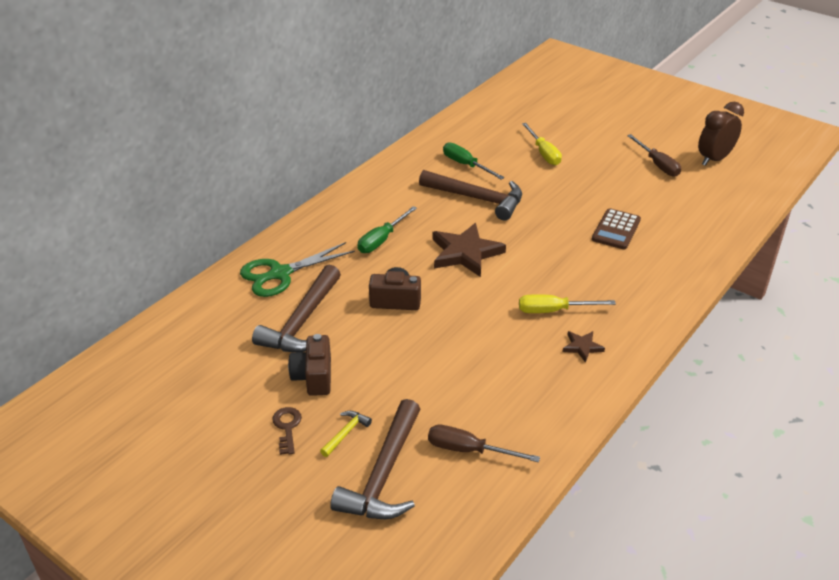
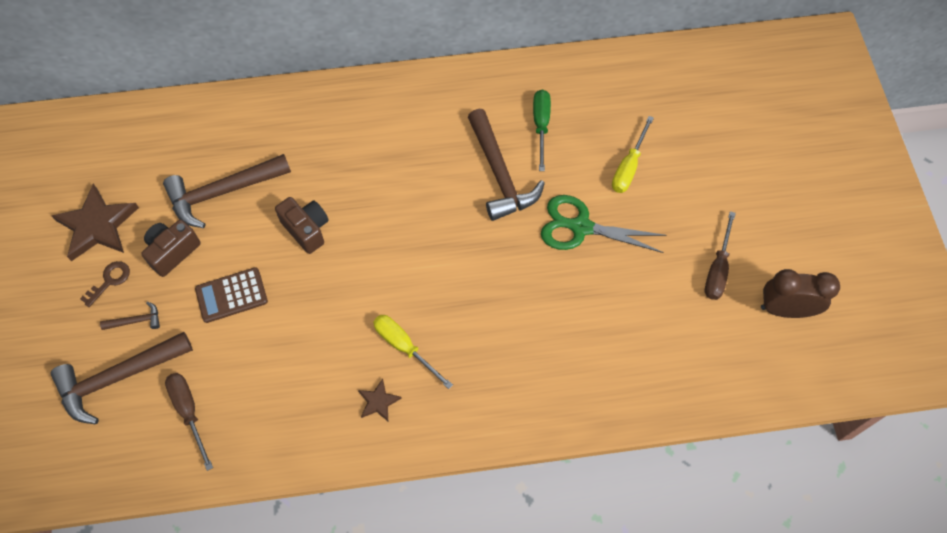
camera: 45 degrees right, 25 degrees up
green scissors [240,242,355,297] -> green scissors moved to [541,195,667,253]
yellow hammer [320,411,372,457] -> brown hammer [100,302,160,330]
green screwdriver [358,206,417,253] -> none
brown star [433,223,506,277] -> brown star moved to [52,184,139,261]
brown calculator [592,208,641,249] -> brown calculator moved to [195,267,268,323]

